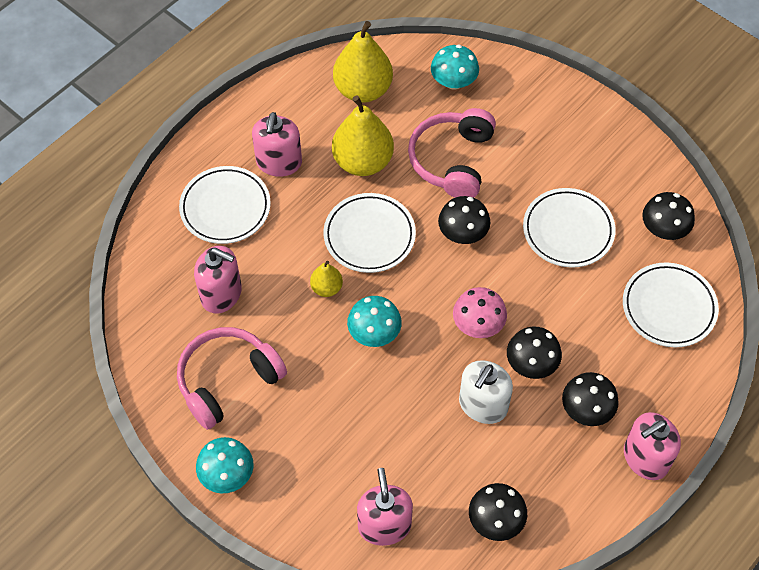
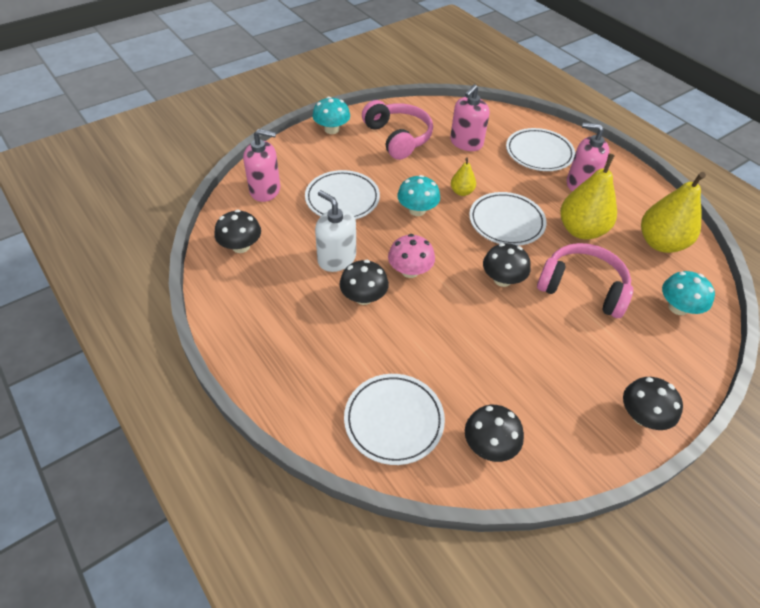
camera: 100 degrees right, 10 degrees down
white plate [523,188,616,268] -> white plate moved to [305,170,380,220]
black mushroom [562,372,619,426] -> black mushroom moved to [623,377,683,430]
pink soap dispenser [624,412,681,480] -> none

